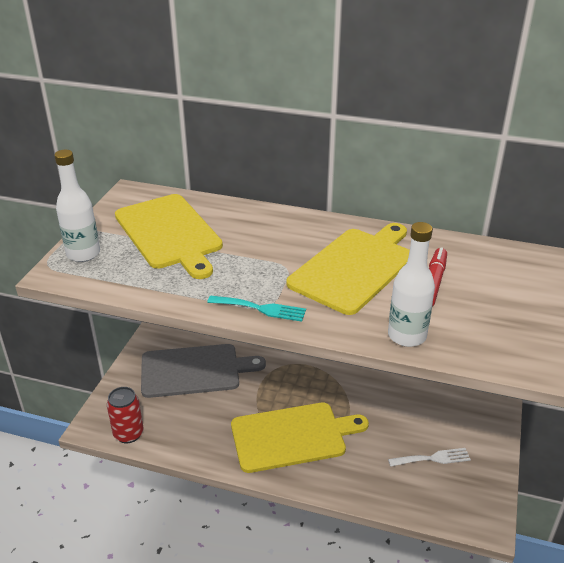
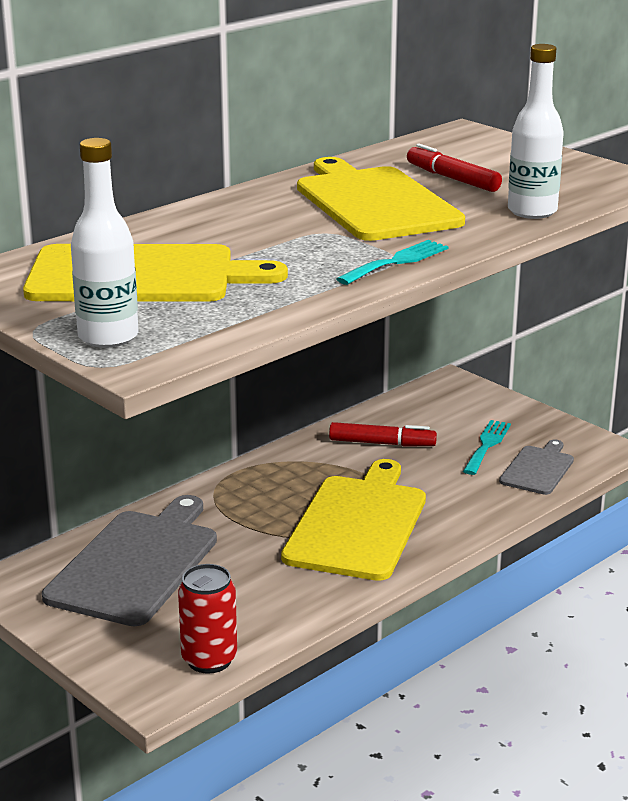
camera: 60 degrees left, 10 degrees down
white fork [388,448,471,467] -> turquoise fork [463,420,511,475]
none -> red marker [329,422,437,446]
none -> grey cutting board [499,439,574,495]

